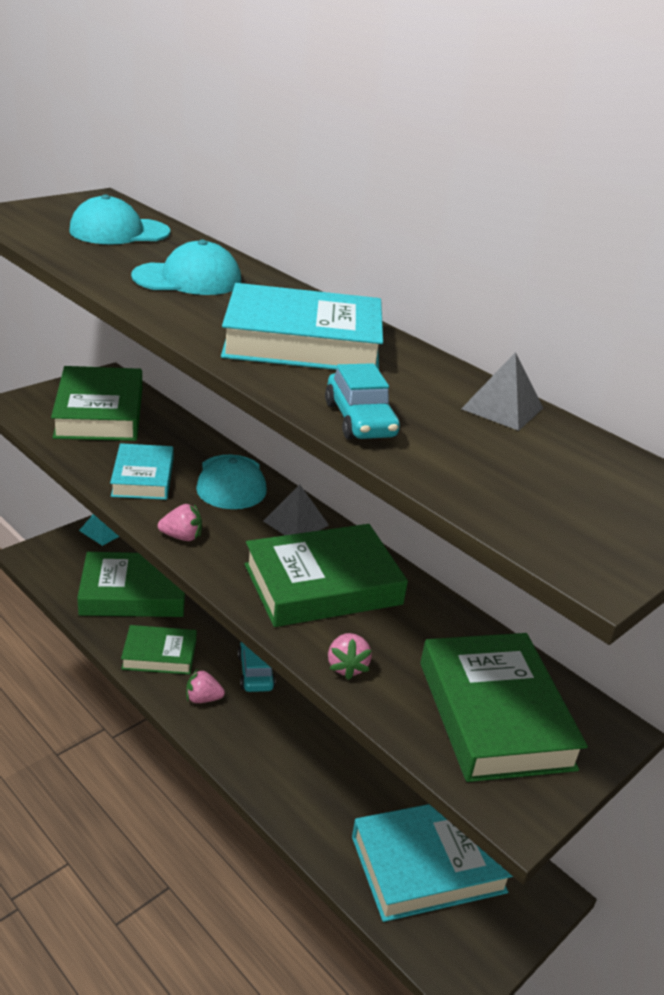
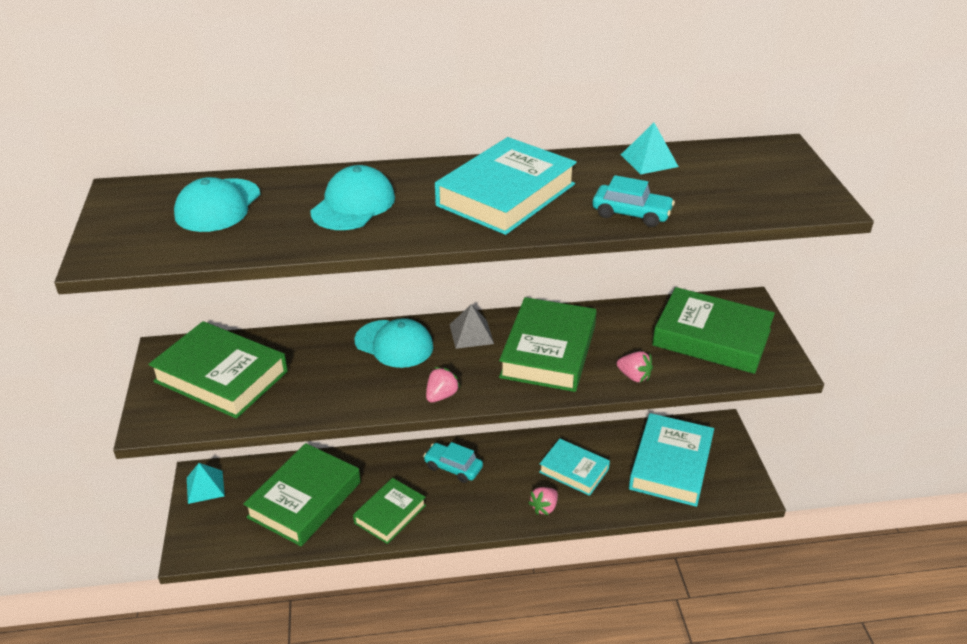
camera: 50 degrees left, 5 degrees up
turquoise book [110,443,173,500] -> turquoise book moved to [539,439,610,496]
pink strawberry [186,669,225,703] -> pink strawberry moved to [528,487,558,515]
grey pyramid [461,352,543,431] -> turquoise pyramid [621,123,679,175]

